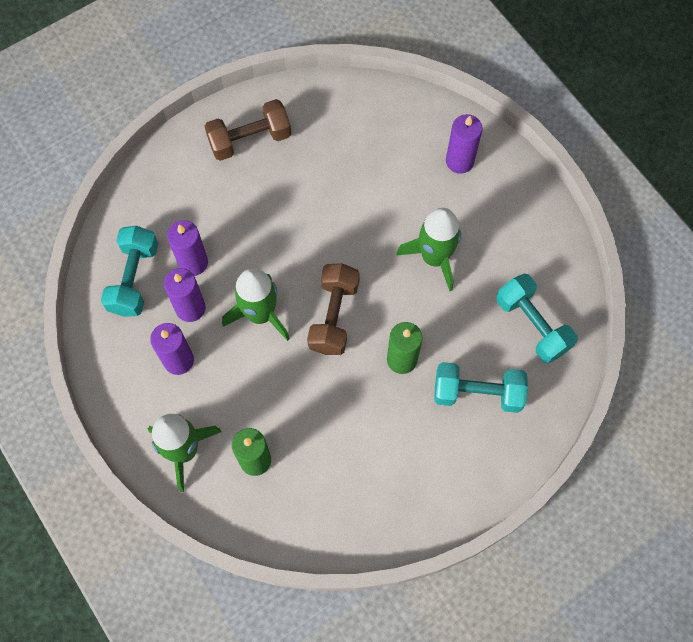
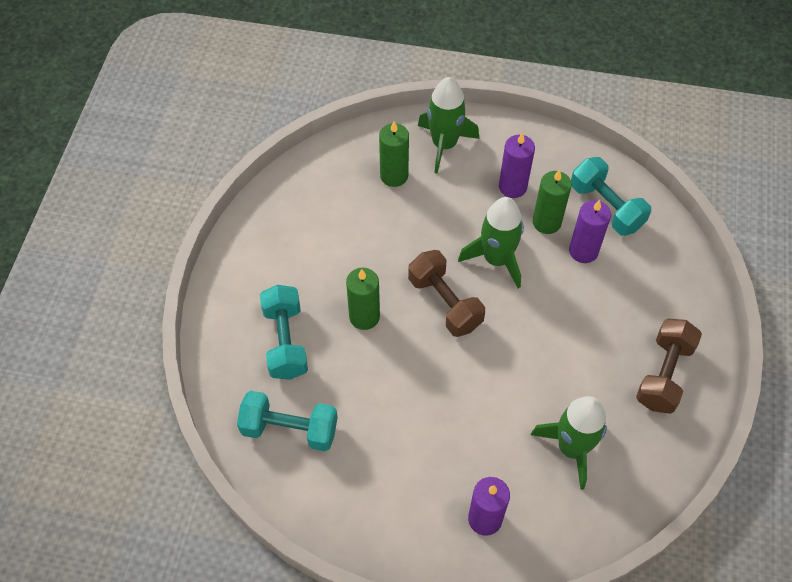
camera: 135 degrees right, 10 degrees down
purple candle [164,268,205,322] -> green candle [532,170,572,234]
green rocket [396,208,461,291] -> green rocket moved to [531,396,607,490]
turquoise dumbbell [434,362,528,413] -> turquoise dumbbell turned 60 degrees counterclockwise [260,285,308,380]

